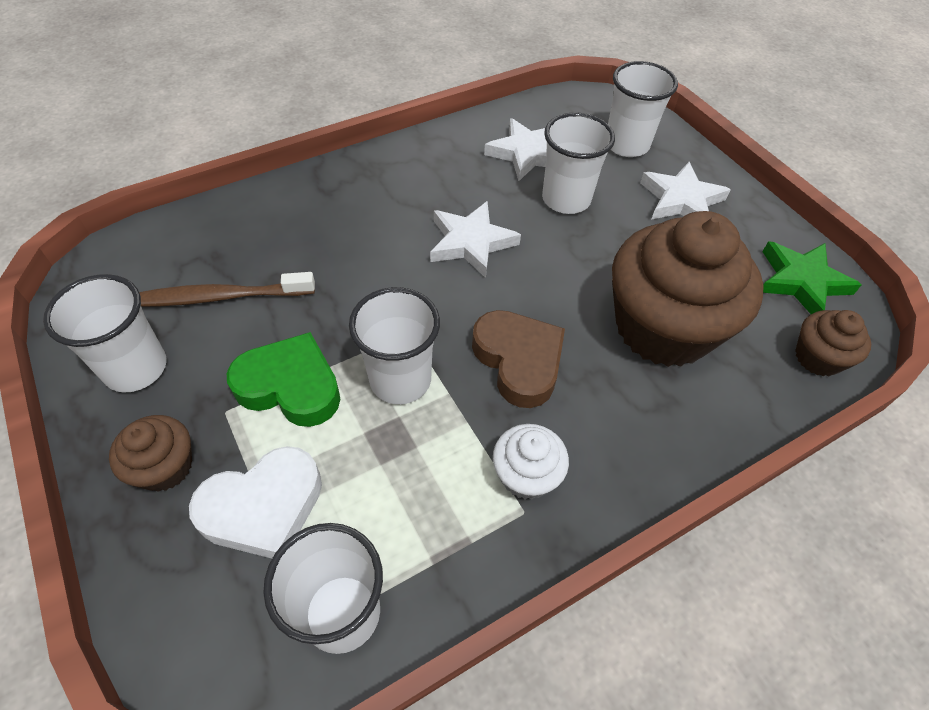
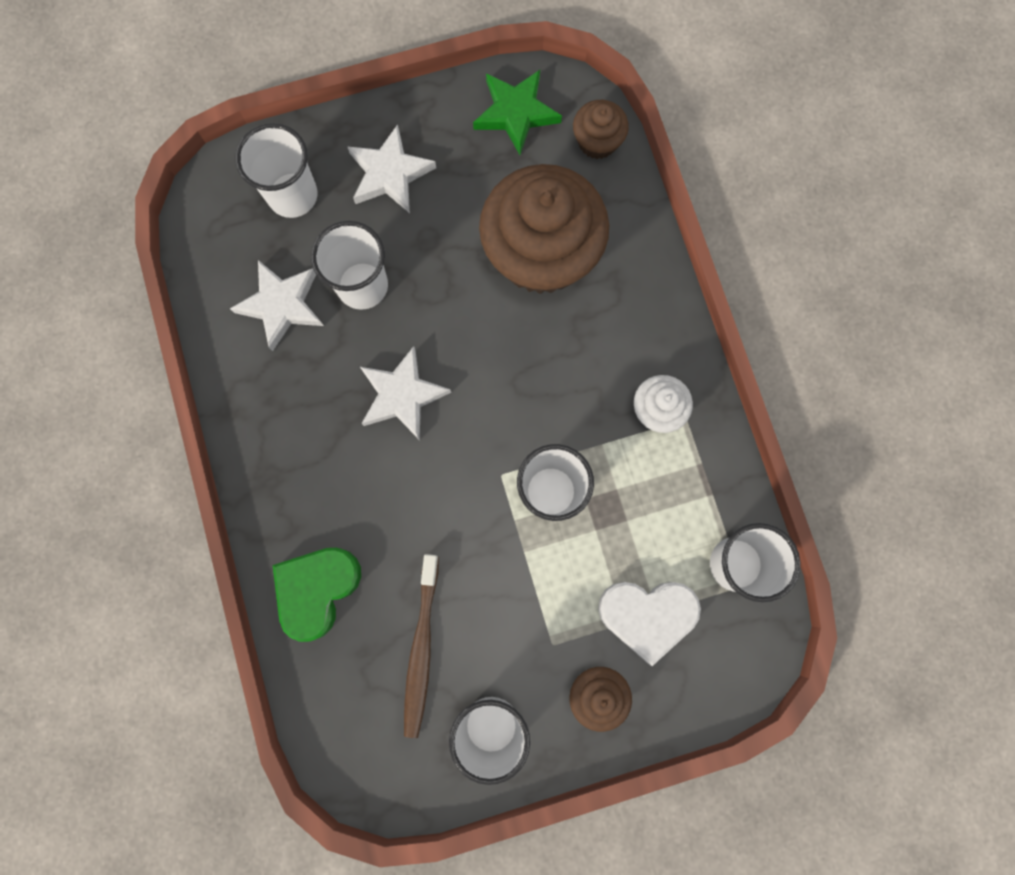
camera: 75 degrees left, 25 degrees up
white heart [189,446,322,559] -> white heart turned 105 degrees clockwise [598,582,701,666]
green heart [227,332,341,427] -> green heart moved to [273,548,361,642]
brown heart [472,310,565,408] -> none

